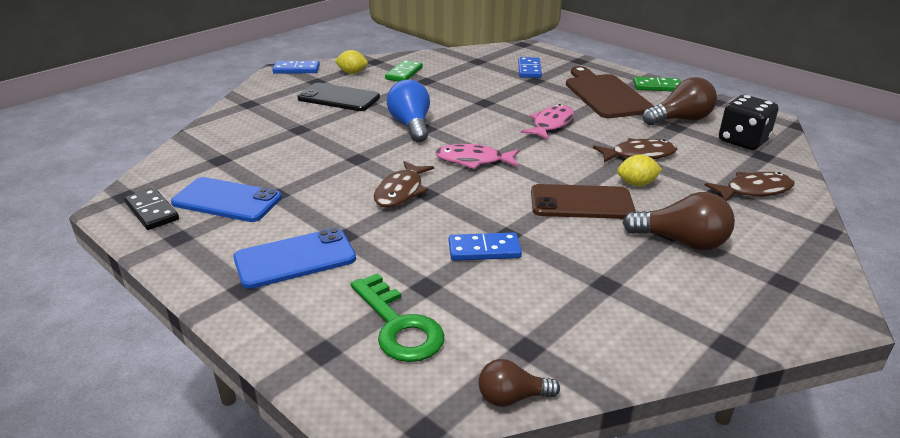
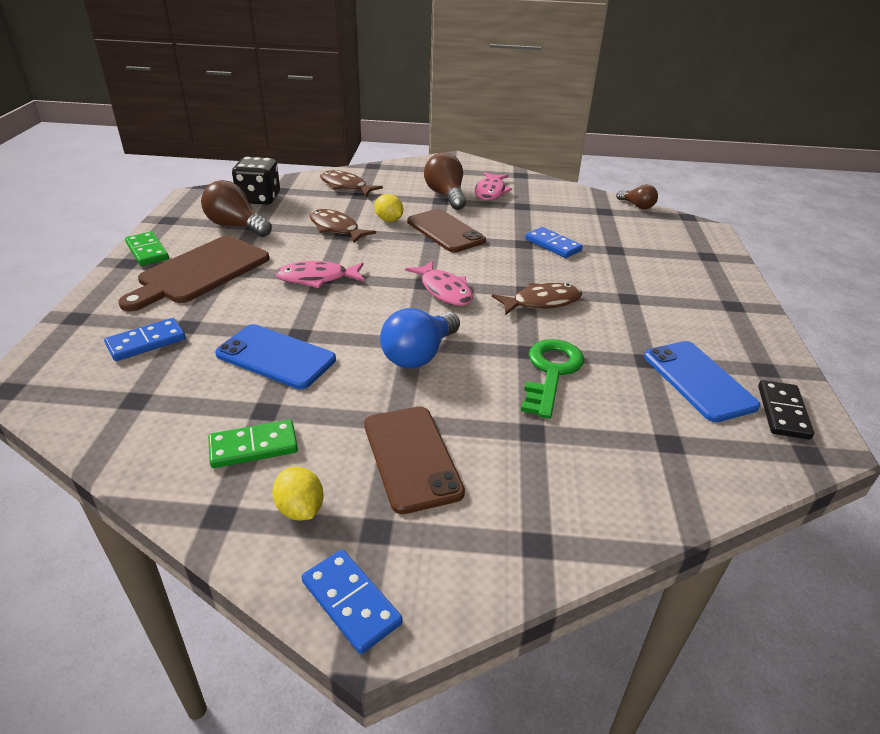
camera: 130 degrees left, 5 degrees up
blue phone [234,228,356,289] -> blue phone moved to [215,324,336,389]
black phone [297,83,380,111] -> brown phone [364,406,465,514]
green key [351,273,444,362] -> green key moved to [521,339,584,419]
none -> pink fish [475,172,512,201]

